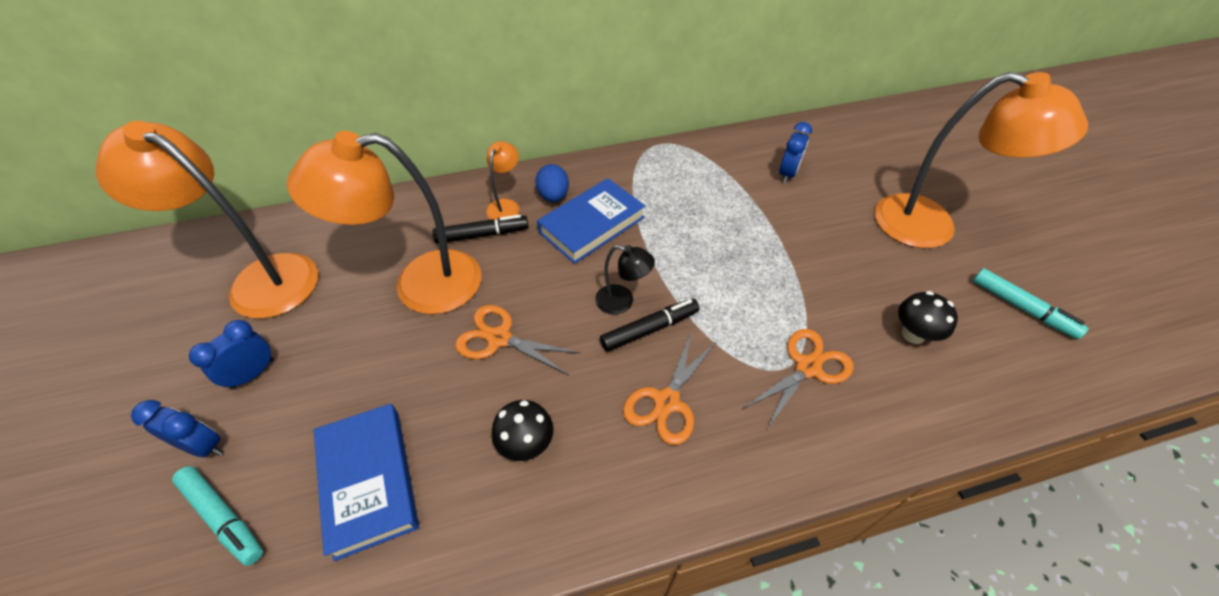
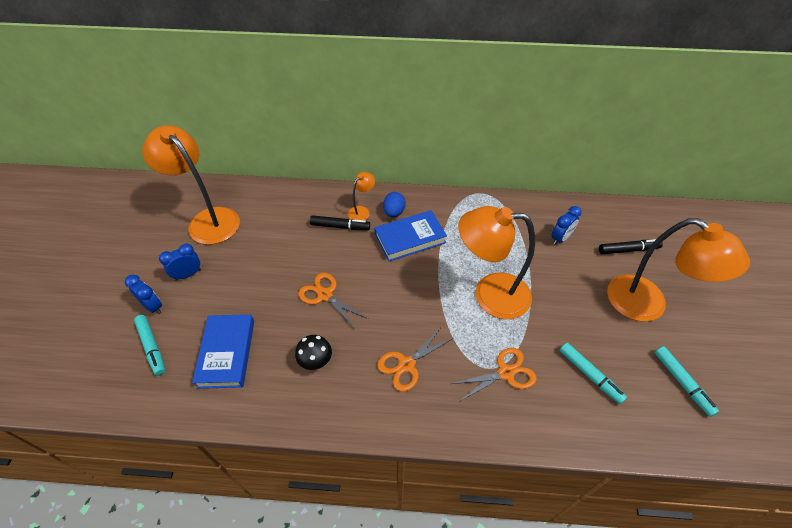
camera: 20 degrees right, 0 degrees up
orange lamp [287,131,481,314] -> orange lamp moved to [458,206,535,319]
black lamp [595,245,655,315] -> none
black marker [600,298,699,352] -> black marker moved to [599,239,663,254]
black mushroom [898,291,958,344] -> turquoise marker [559,343,627,404]

